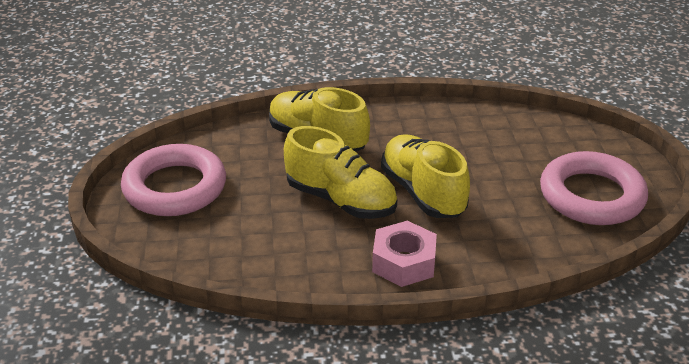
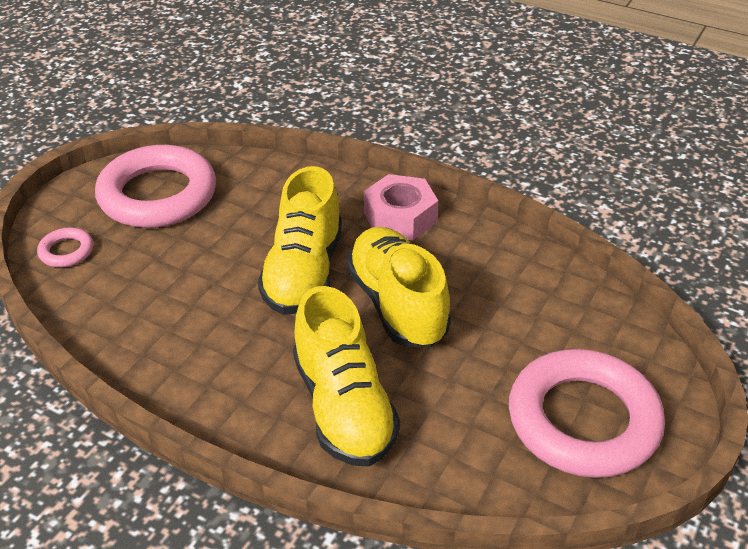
camera: 145 degrees left, 5 degrees up
none -> pink ring [37,227,93,267]

